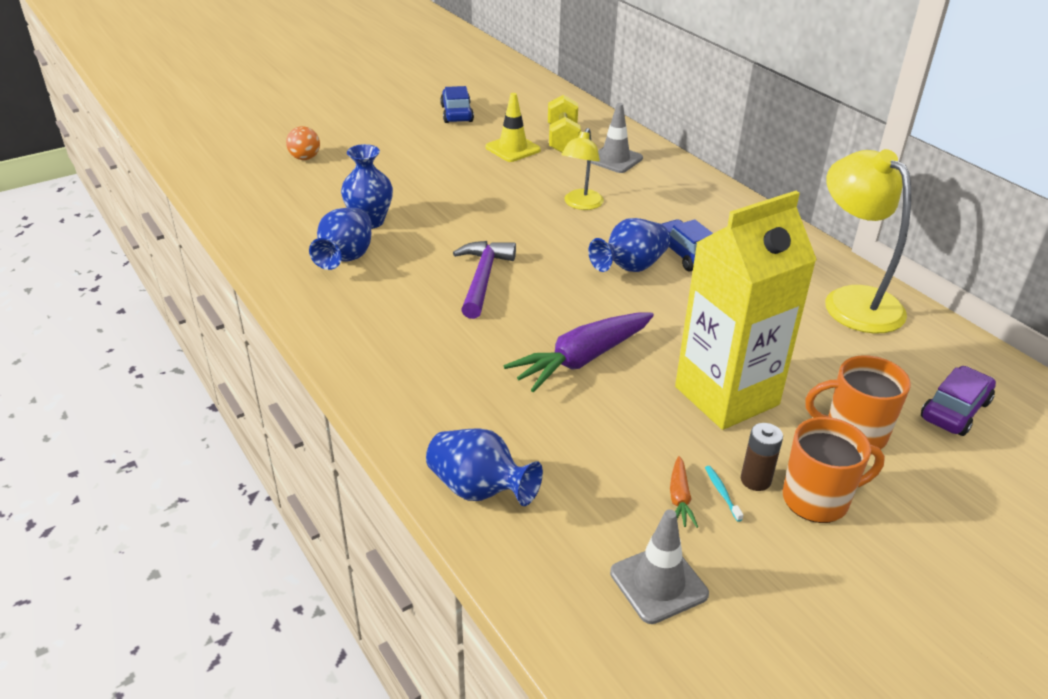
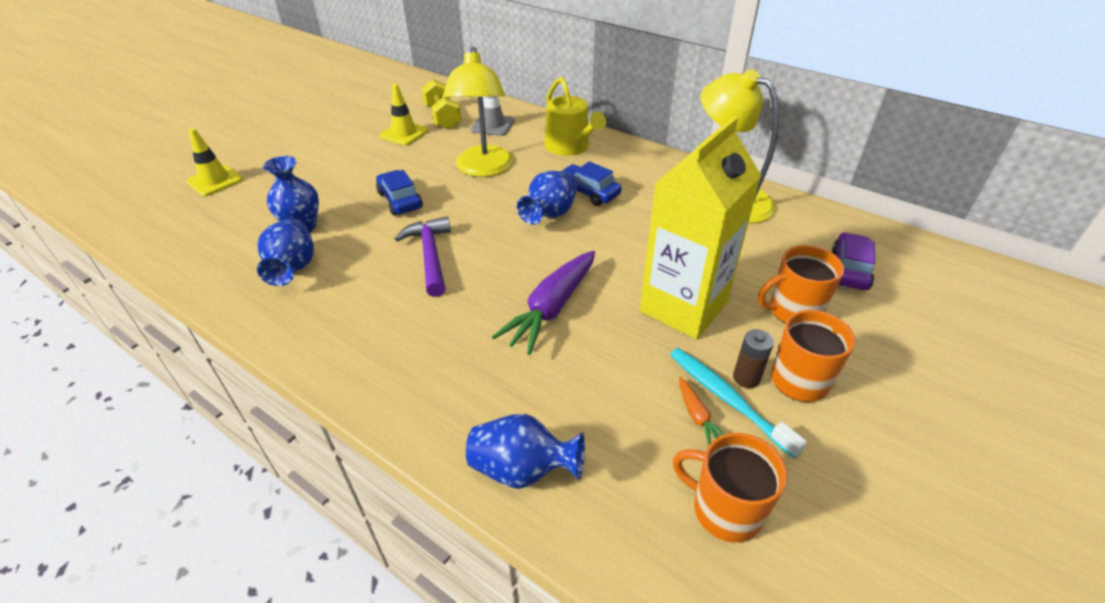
camera: 20 degrees left, 5 degrees up
orange ball [286,126,320,160] -> yellow traffic cone [187,128,243,196]
blue car [440,86,474,123] -> blue car moved to [376,170,423,215]
yellow lamp [561,128,604,210] -> yellow lamp [443,47,513,177], size x1.71
grey traffic cone [610,509,709,624] -> orange mug [673,433,787,543]
turquoise toothbrush [705,466,743,522] -> turquoise toothbrush [670,348,807,458], size x2.39
none -> yellow watering can [544,77,606,156]

